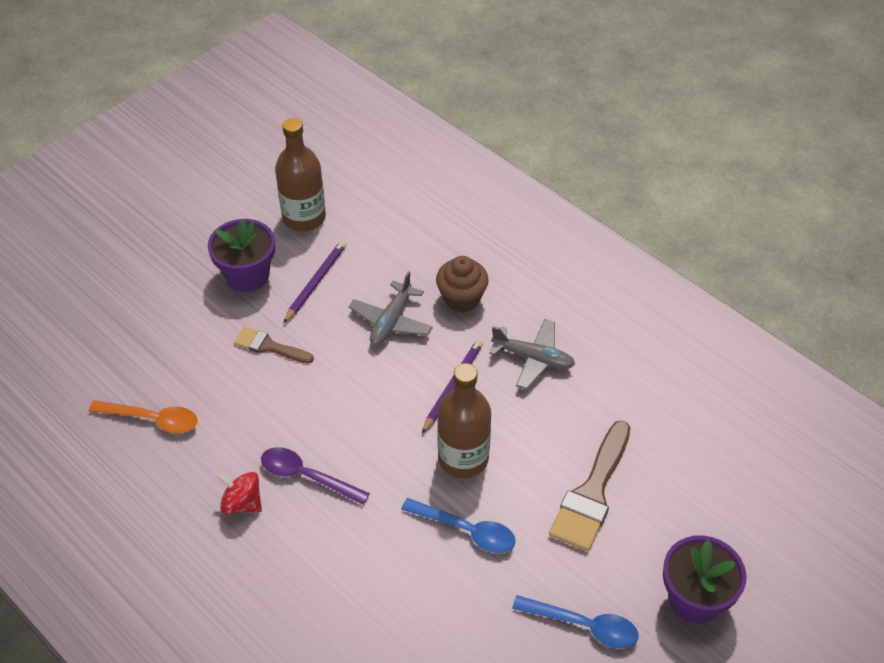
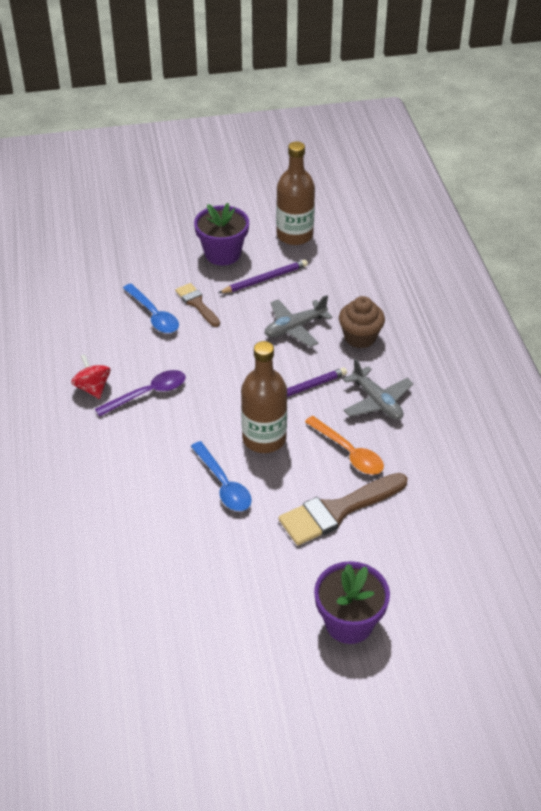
camera: 35 degrees right, 5 degrees down
orange spoon [89,400,198,433] -> orange spoon moved to [305,416,384,475]
purple spoon [261,447,370,505] -> purple spoon turned 90 degrees clockwise [95,370,186,417]
blue spoon [512,595,639,649] -> blue spoon moved to [123,284,179,333]

